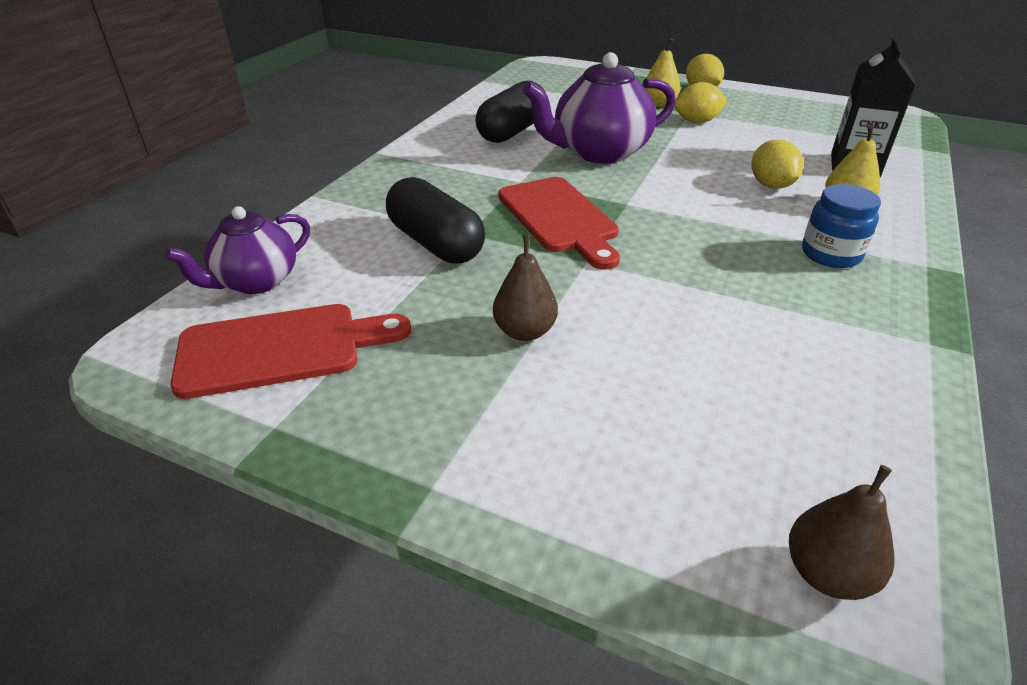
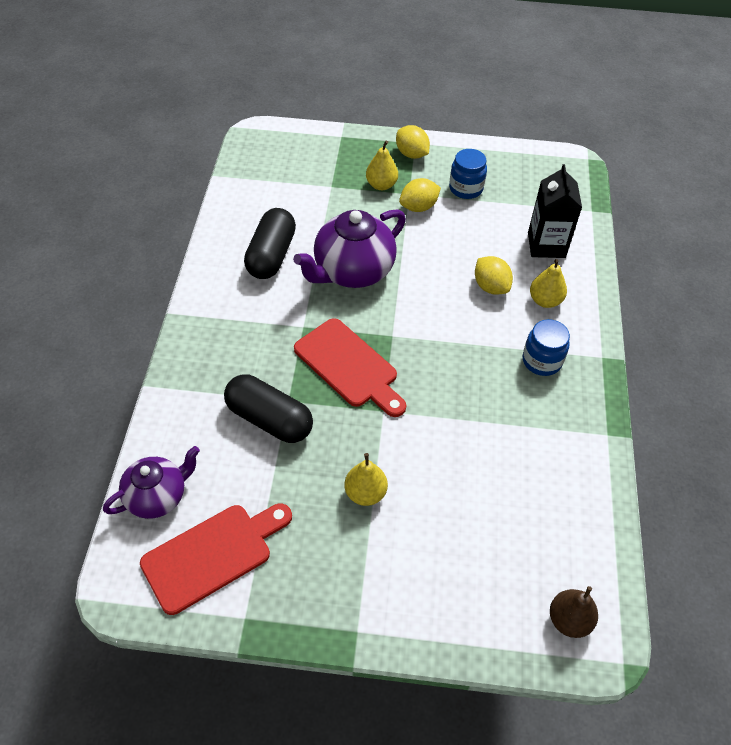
camera: 20 degrees left, 15 degrees up
purple teapot [164,206,310,294] -> purple teapot turned 150 degrees counterclockwise [103,446,200,519]
brown pear [493,235,558,341] -> yellow pear [344,453,388,506]
none -> blue jar [449,149,487,199]

